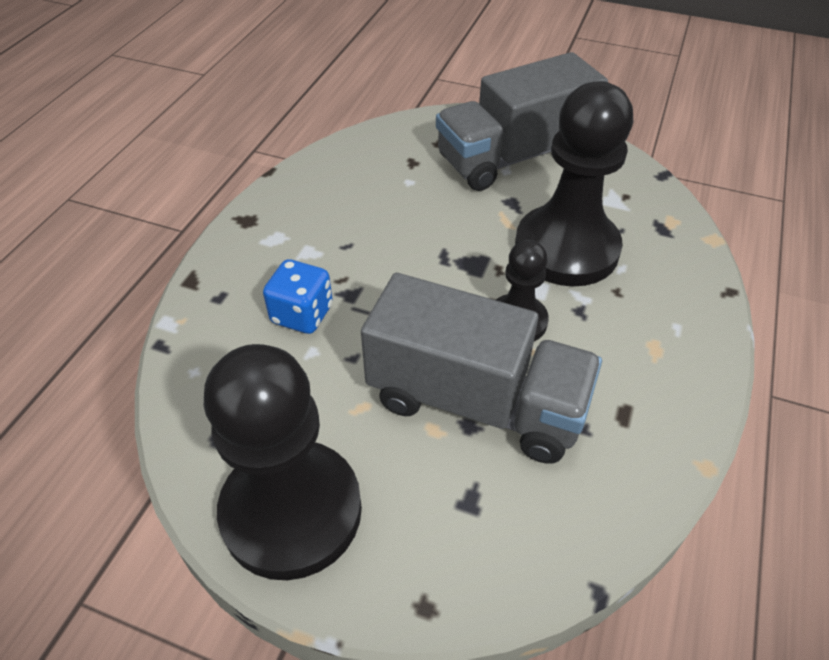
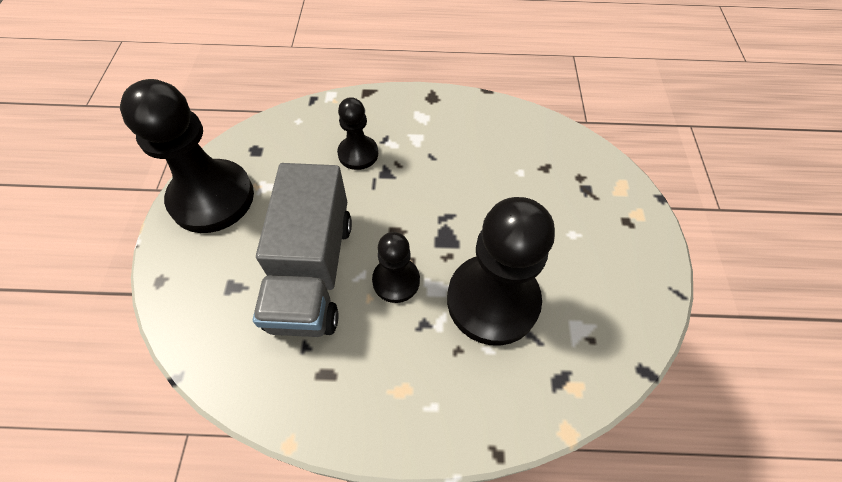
camera: 70 degrees right, 10 degrees up
blue dice [263,259,333,334] -> black pawn [337,97,378,170]
grey truck [436,52,608,191] -> none

